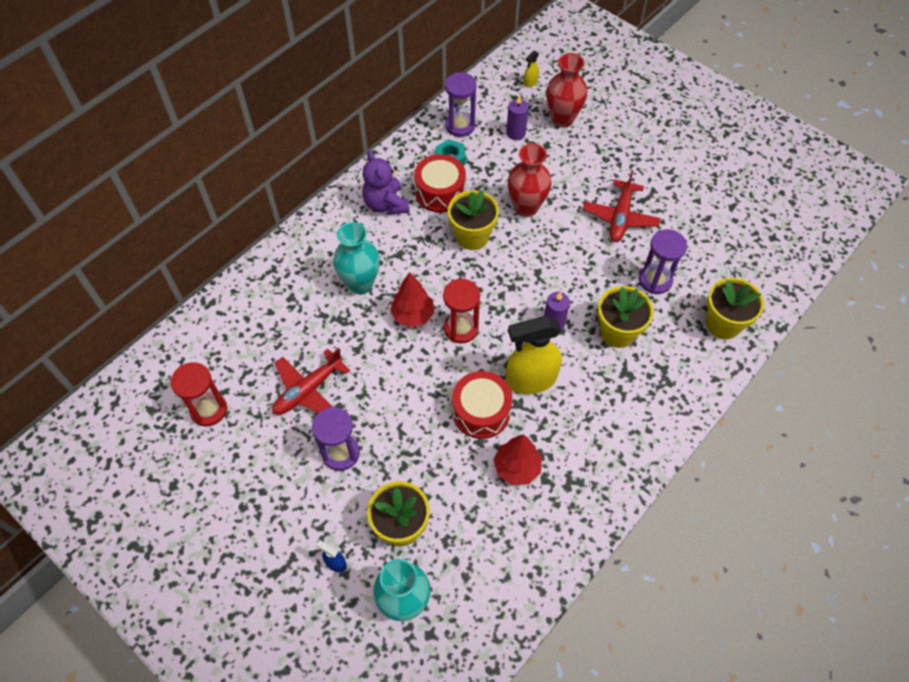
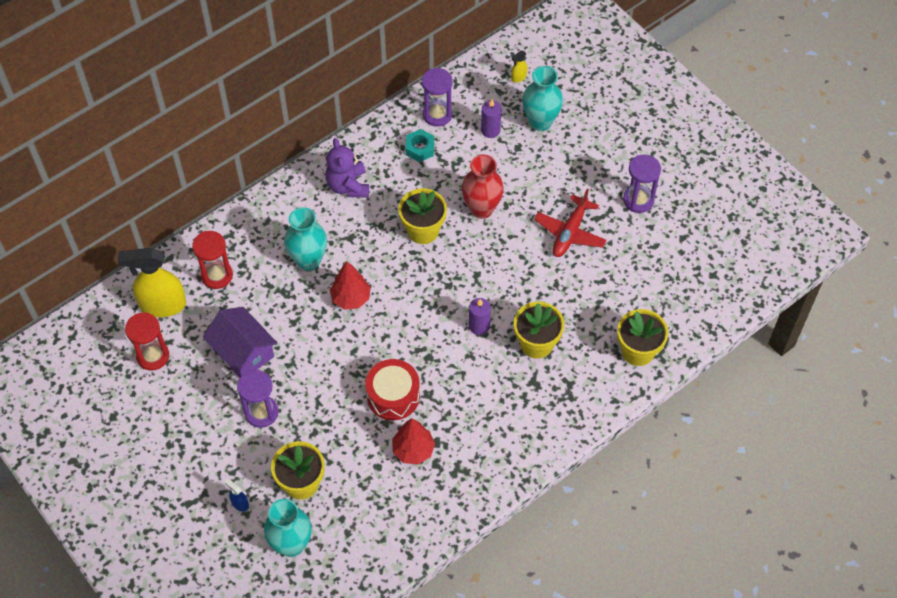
camera: 10 degrees right, 0 degrees up
red plane [272,348,350,415] -> purple house [203,307,278,378]
red drum [414,154,466,213] -> none
red hourglass [443,279,480,343] -> red hourglass moved to [192,231,233,289]
yellow spray bottle [506,316,562,394] -> yellow spray bottle moved to [118,248,186,317]
red vase [546,53,587,128] -> turquoise vase [523,66,563,131]
purple hourglass [639,229,687,294] -> purple hourglass moved to [623,154,661,213]

